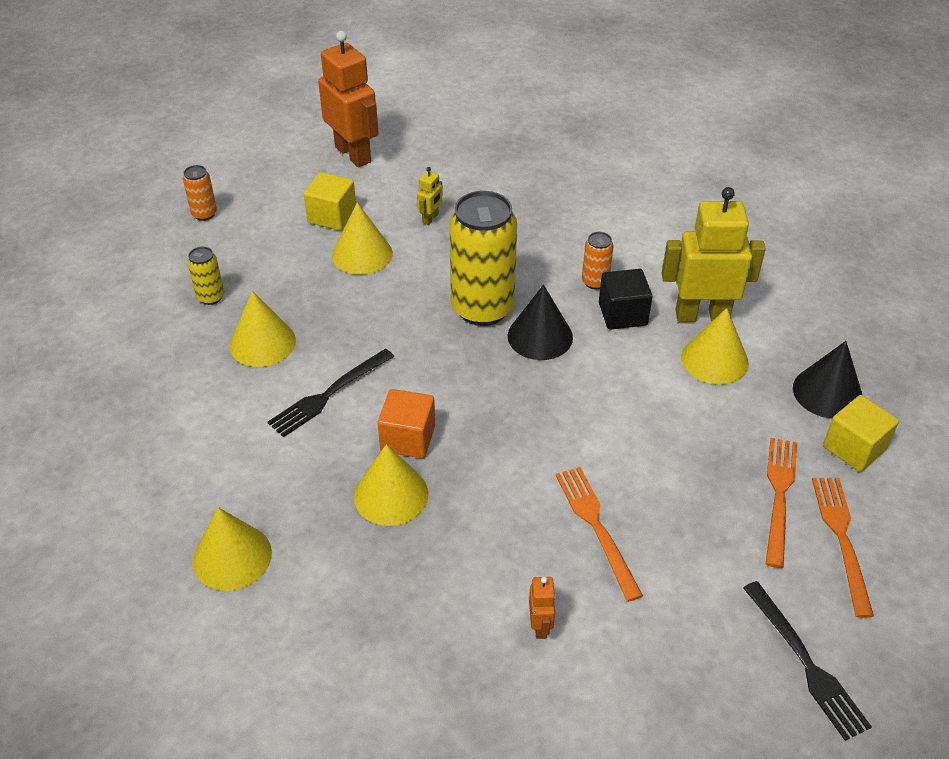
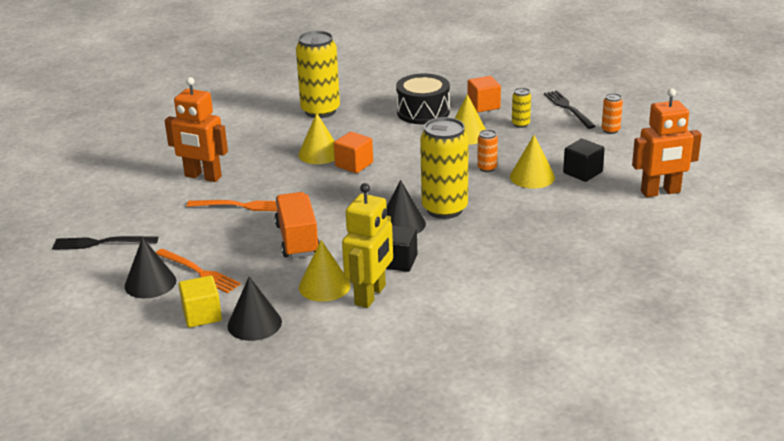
camera: 115 degrees right, 15 degrees down
yellow cone [193,507,272,591] -> yellow can [296,31,340,118]
black fork [267,349,394,438] -> black fork moved to [544,91,596,129]
yellow cube [304,172,356,230] -> black cube [563,139,605,182]
yellow robot [417,167,443,225] -> none
orange robot [529,577,556,639] -> orange robot [165,77,228,182], size x2.30
orange can [582,232,614,290] -> orange can moved to [477,130,498,172]
orange fork [812,478,874,618] -> black cone [124,237,176,299]
none -> orange truck [275,192,320,258]
none -> black drum [396,73,450,125]
none -> orange cube [467,76,501,112]

